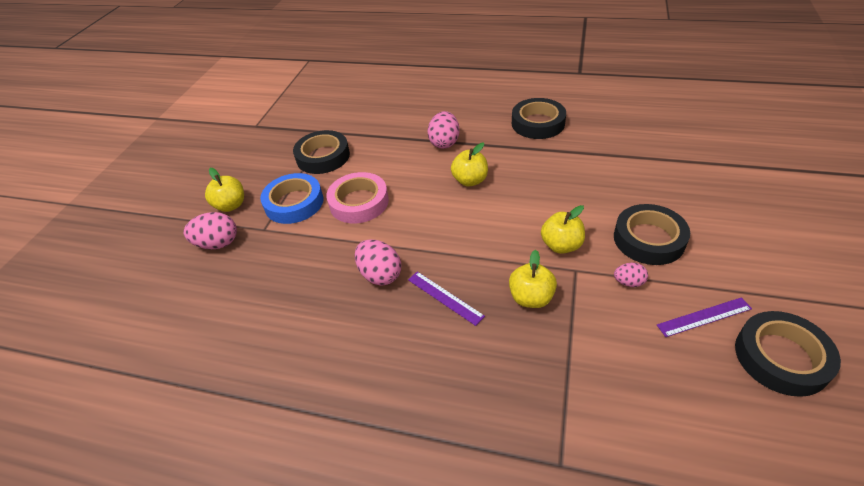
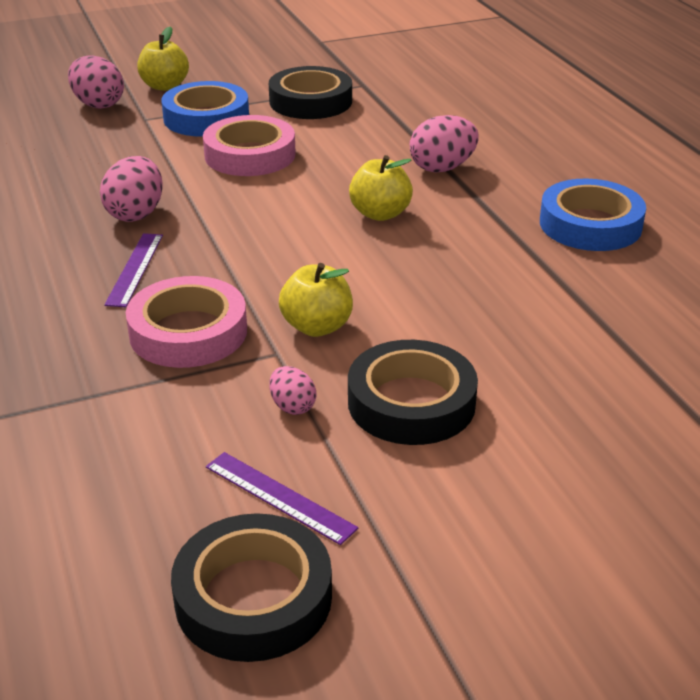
camera: 50 degrees right, 10 degrees down
yellow apple [509,249,557,308] -> pink tape [126,276,247,368]
black tape [512,98,566,139] -> blue tape [540,179,646,251]

